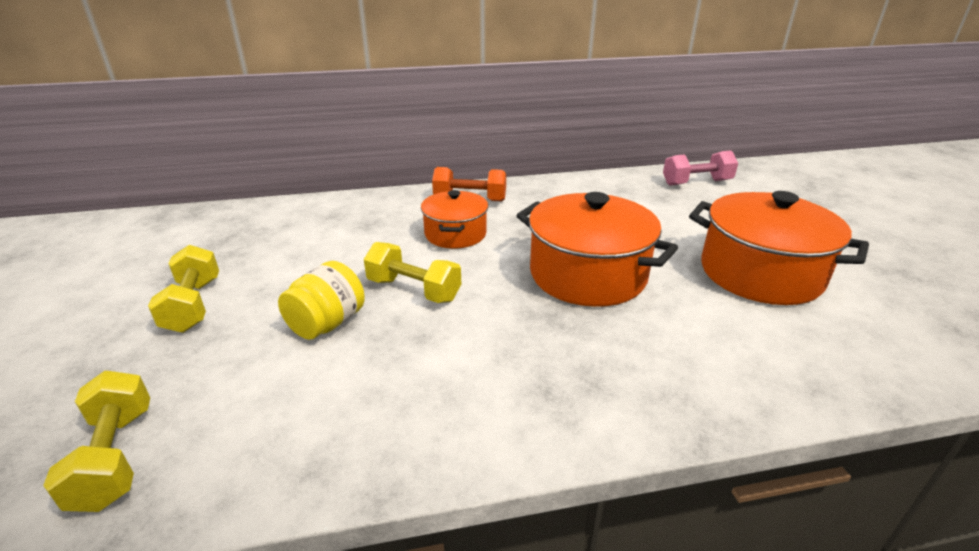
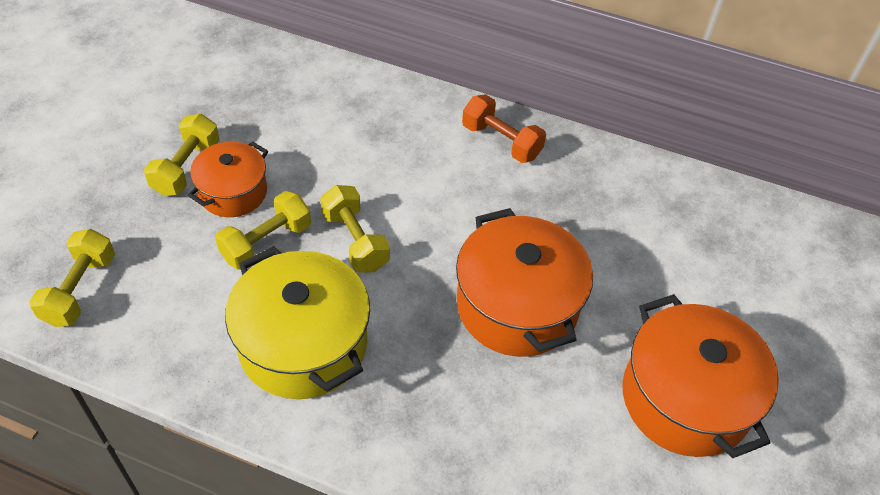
camera: 30 degrees right, 20 degrees up
yellow jar [278,261,365,340] -> yellow dumbbell [215,191,311,270]
orange pot [421,190,488,249] -> orange pot moved to [188,141,268,217]
pink dumbbell [663,150,738,186] -> none
none -> yellow pot [225,246,370,399]

